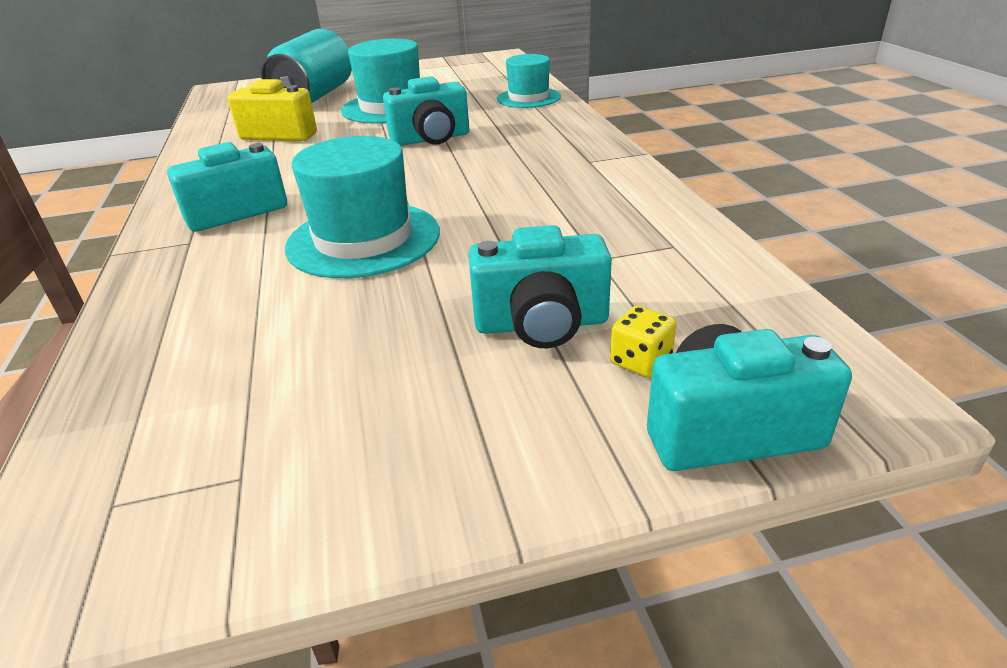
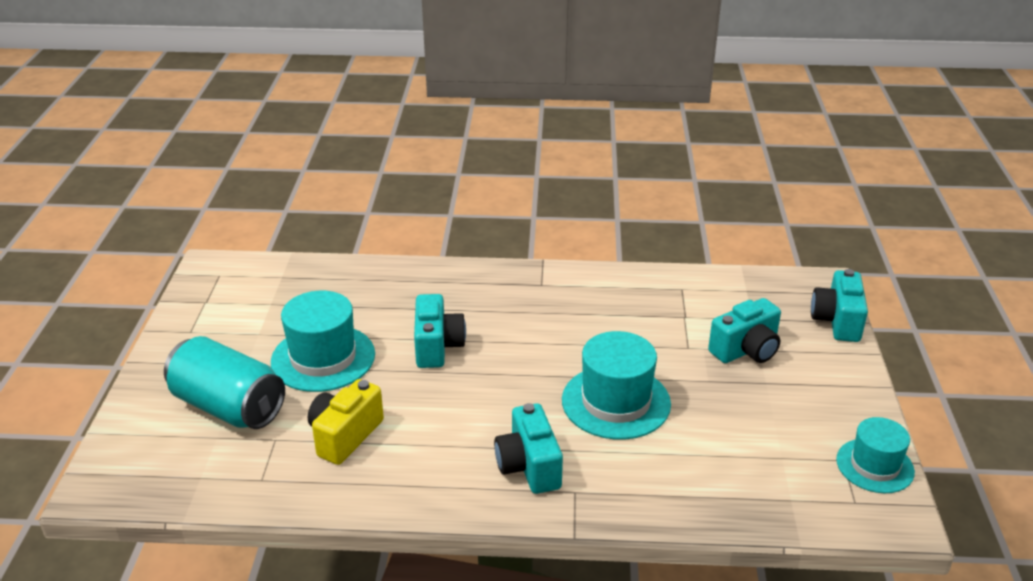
camera: 75 degrees left, 0 degrees up
turquoise camera [469,225,612,348] -> turquoise camera turned 45 degrees clockwise [708,298,781,363]
turquoise hat [497,54,561,108] -> turquoise hat moved to [836,417,915,493]
yellow dice [610,306,676,377] -> none

